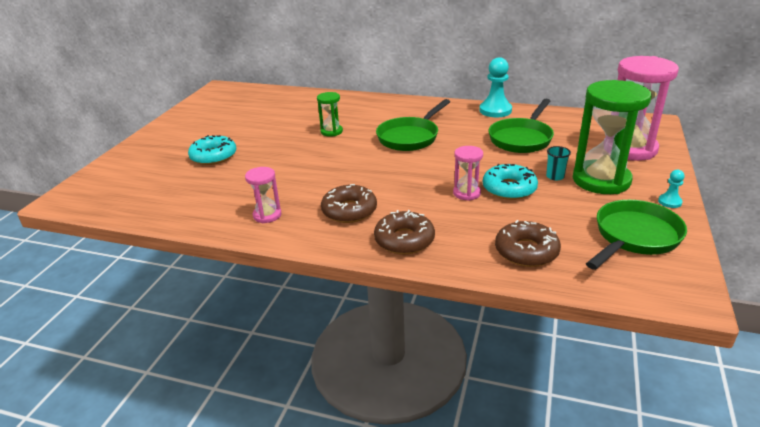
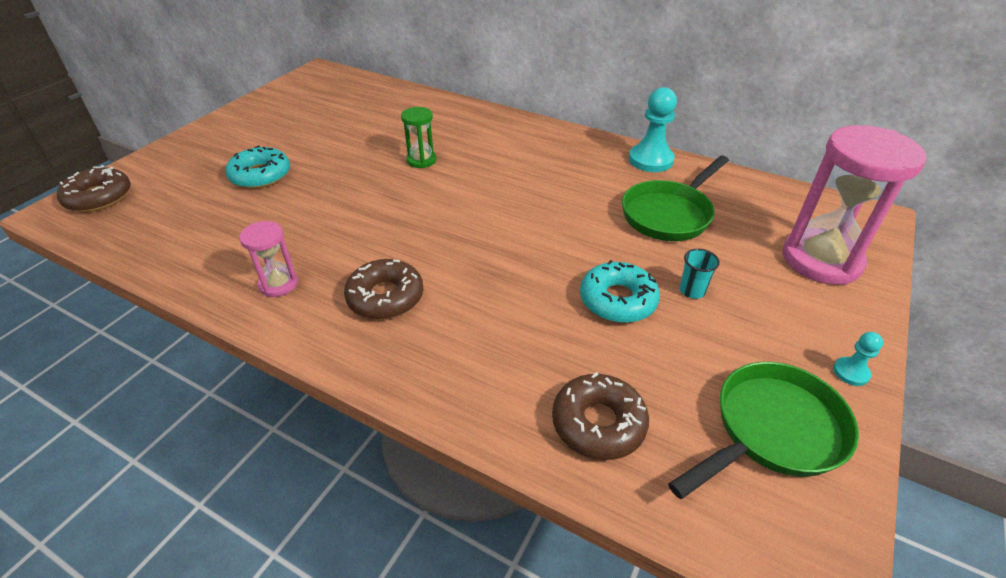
camera: 10 degrees right, 10 degrees up
brown donut [374,210,435,254] -> brown donut moved to [57,165,131,212]
green pan [376,99,450,151] -> none
pink hourglass [453,146,483,201] -> none
green hourglass [573,80,651,194] -> none

